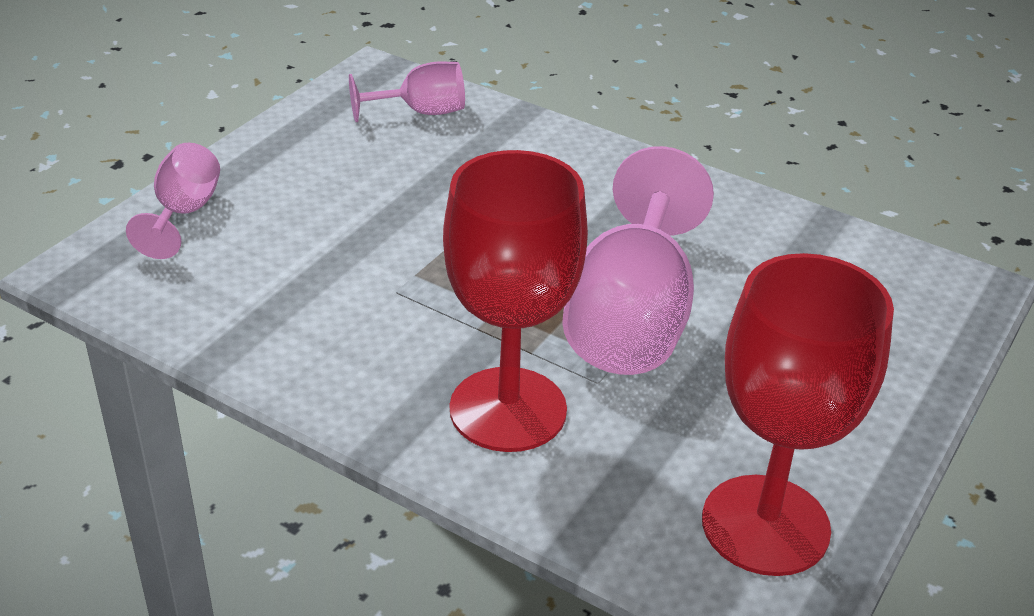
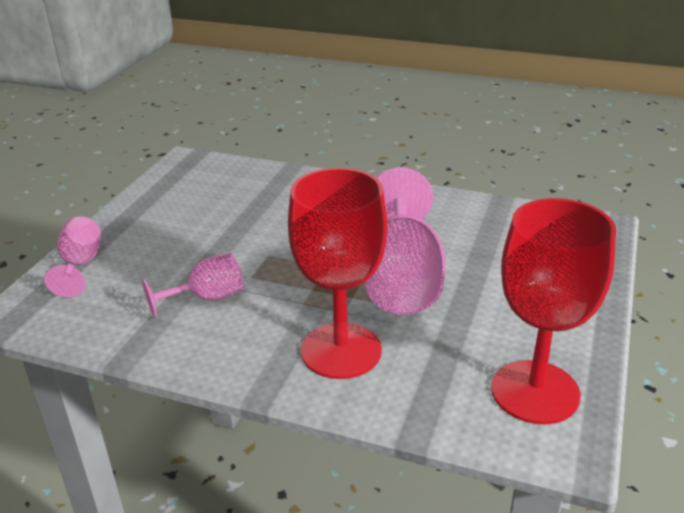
camera: 10 degrees left, 5 degrees down
pink goblet [349,62,465,122] -> pink goblet moved to [142,253,244,318]

